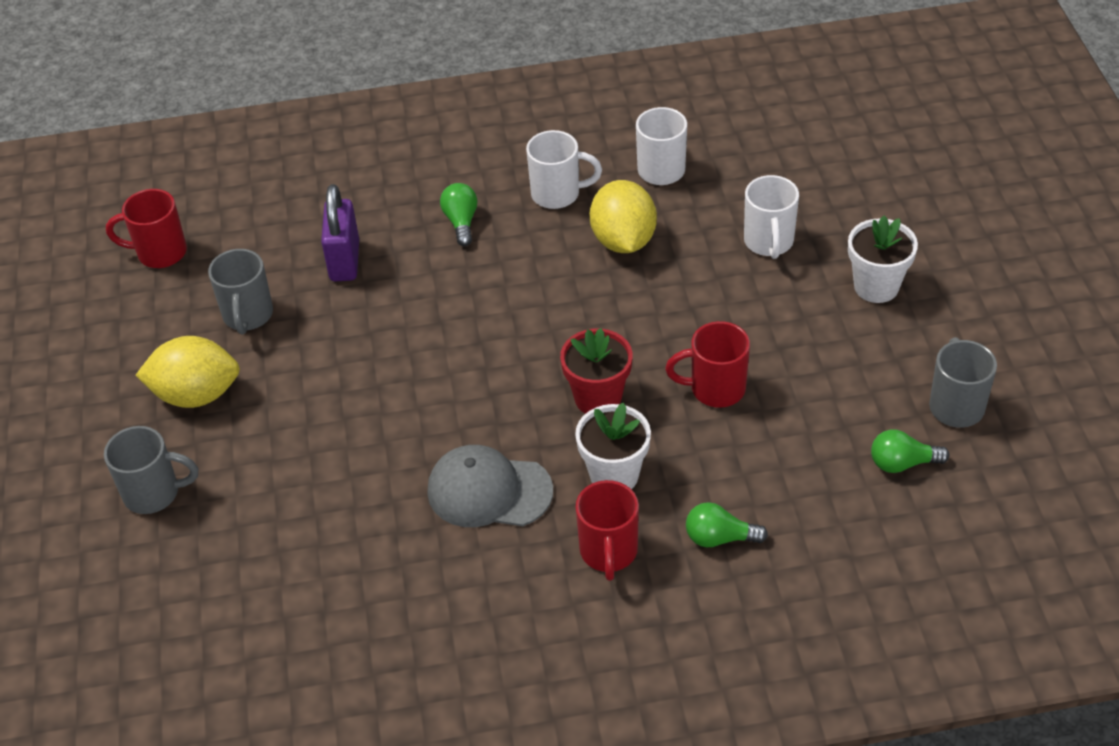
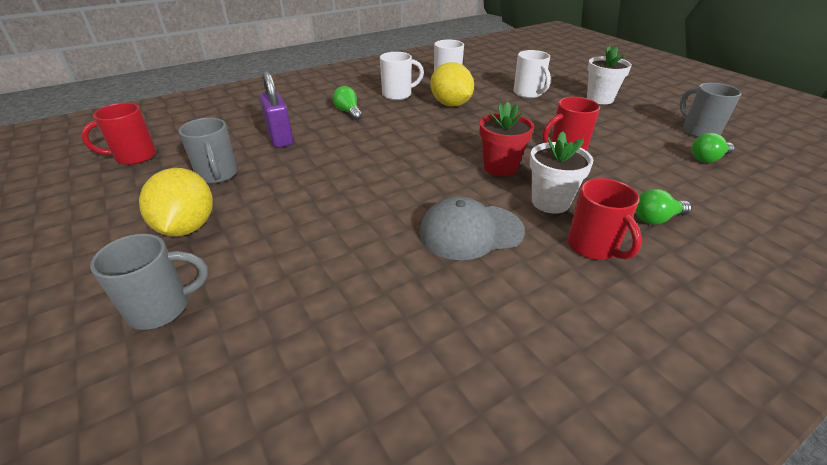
camera: 25 degrees left, 10 degrees down
yellow lemon [136,336,240,408] -> yellow lemon turned 75 degrees counterclockwise [139,168,213,236]

